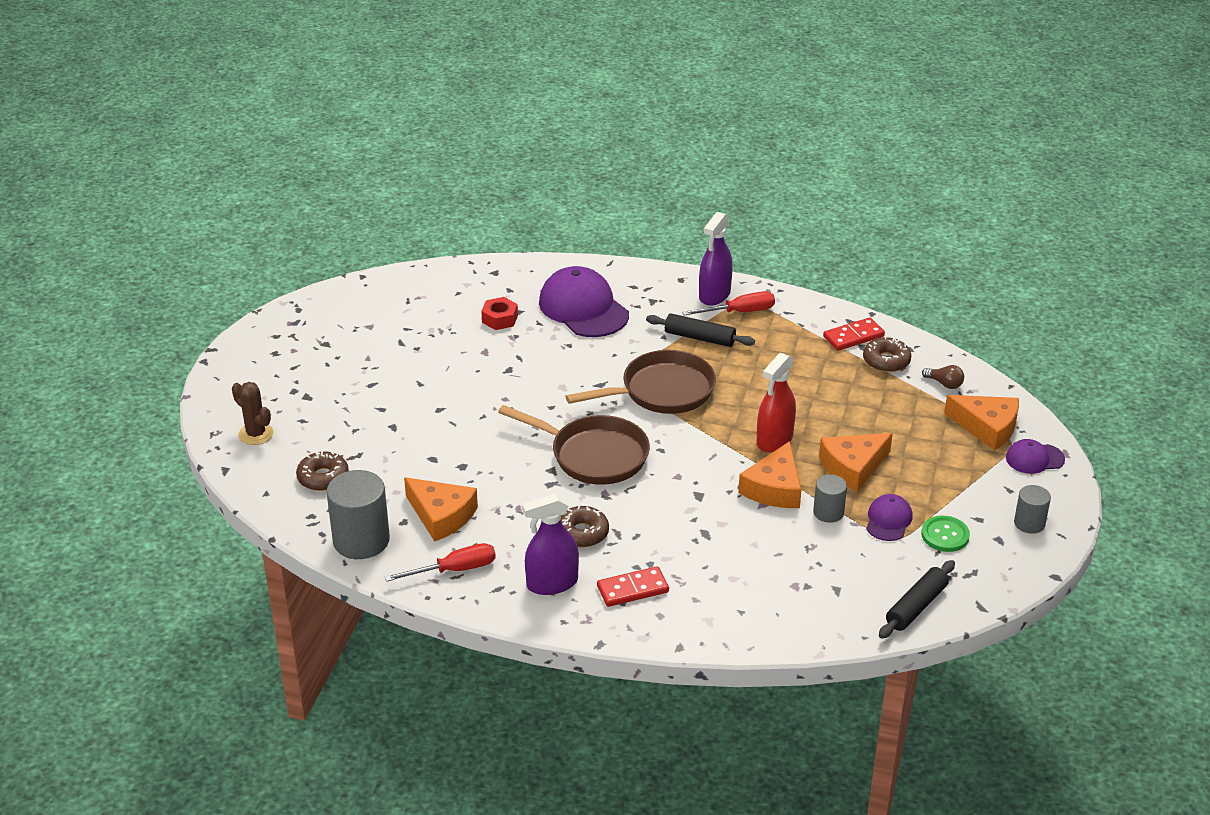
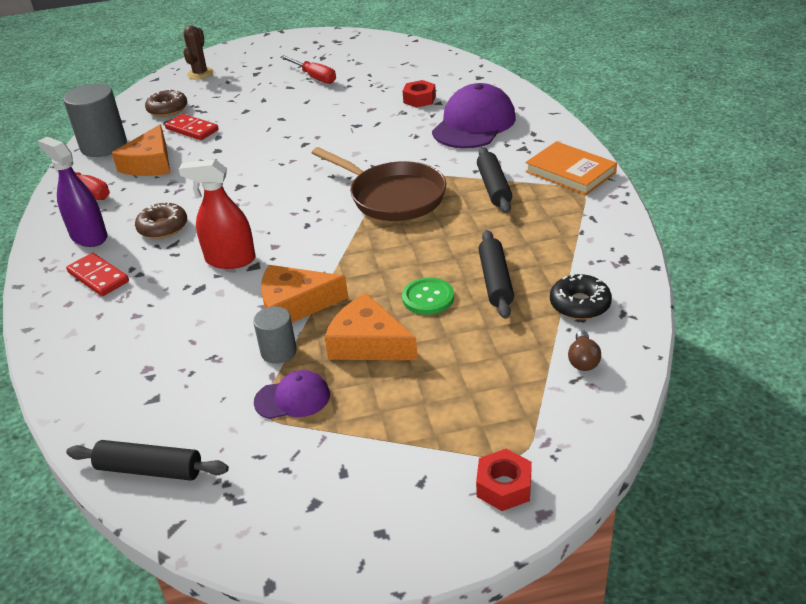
camera: 65 degrees right, 0 degrees up
brown pan [498,405,650,485] -> none
red screwdriver [682,291,775,316] -> red screwdriver moved to [280,55,336,84]
purple spray bottle [699,212,733,306] -> orange book [525,141,617,195]
red spray bottle [757,353,796,453] -> red spray bottle moved to [179,159,256,269]
red domino [823,317,885,351] -> red domino moved to [165,114,219,140]
brown donut [863,336,912,372] -> black donut [550,274,612,320]
green button [921,516,970,552] -> green button moved to [402,277,454,315]
orange cheese [944,395,1019,451] -> none
purple cap [1006,439,1065,474] -> red nut [476,449,532,511]
grey cylinder [1014,485,1051,534] -> none
none -> black rolling pin [478,230,514,319]

